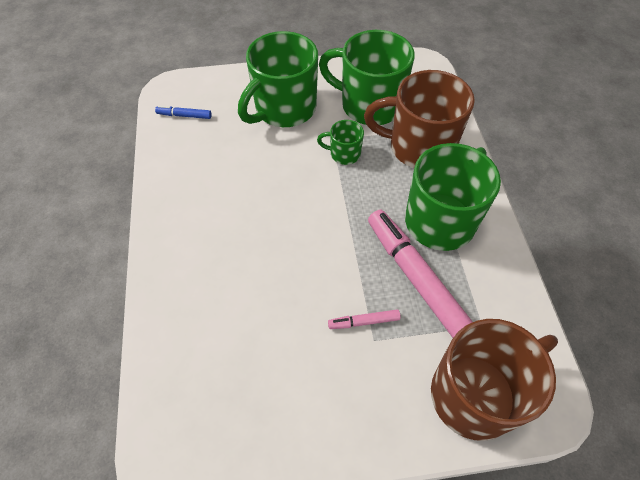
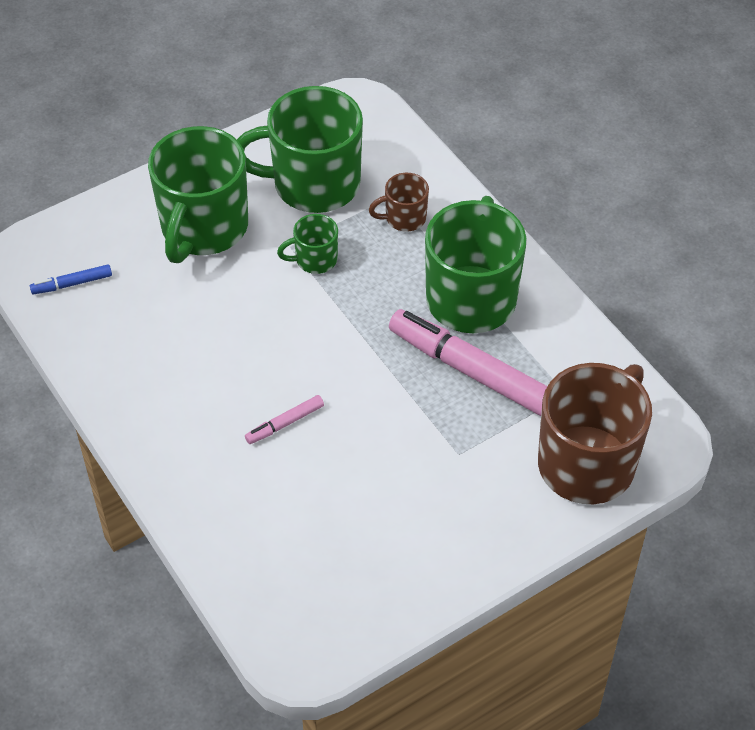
camera: 25 degrees left, 5 degrees down
pink marker [328,309,401,329] -> pink marker moved to [245,395,324,444]
brown mug [364,70,475,168] -> brown mug [369,173,429,232], size x0.47

